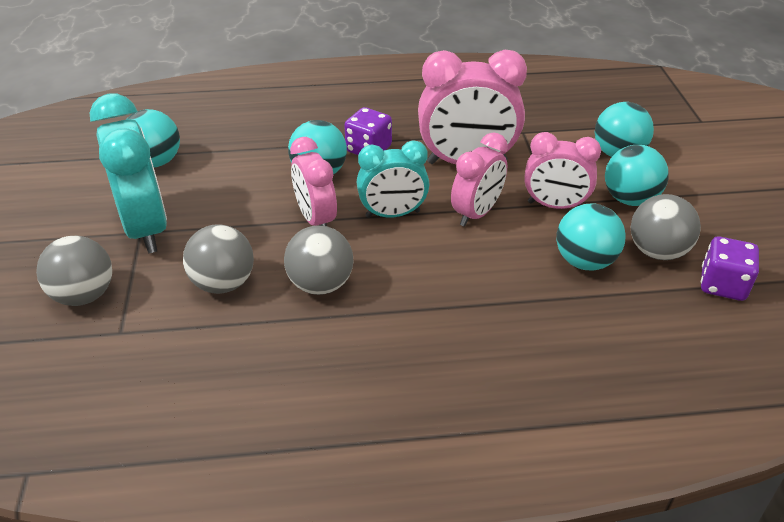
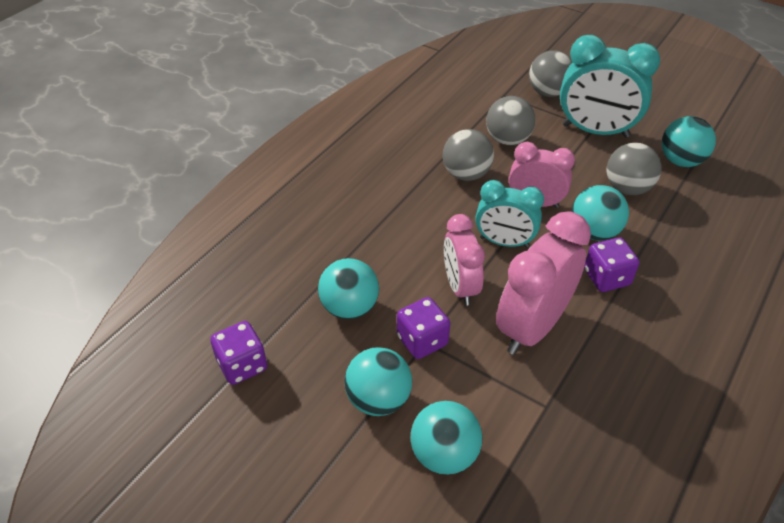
camera: 130 degrees right, 5 degrees up
turquoise clock [357,140,429,218] -> turquoise clock turned 105 degrees counterclockwise [476,180,544,248]
pink clock [524,132,601,209] -> purple dice [397,297,450,359]
grey ball [631,194,701,260] -> grey ball moved to [607,143,662,195]

